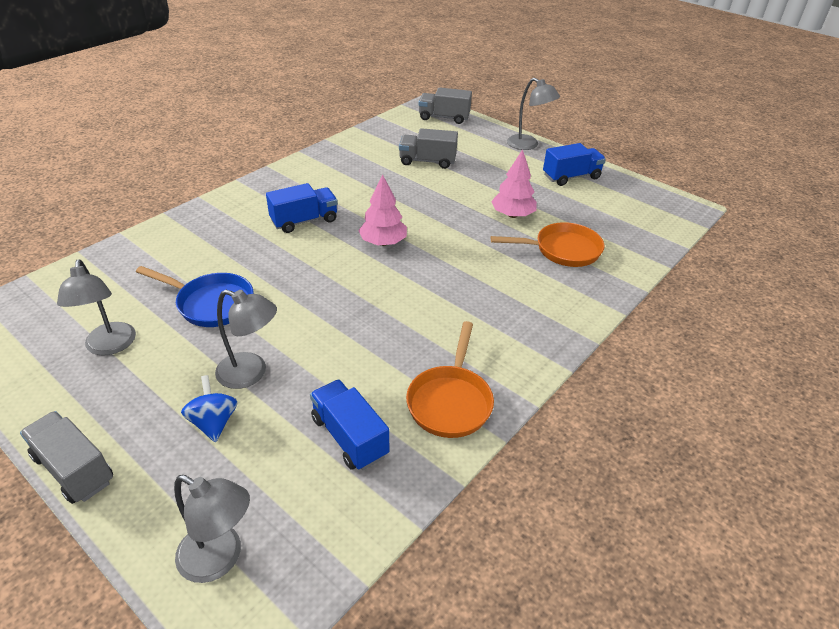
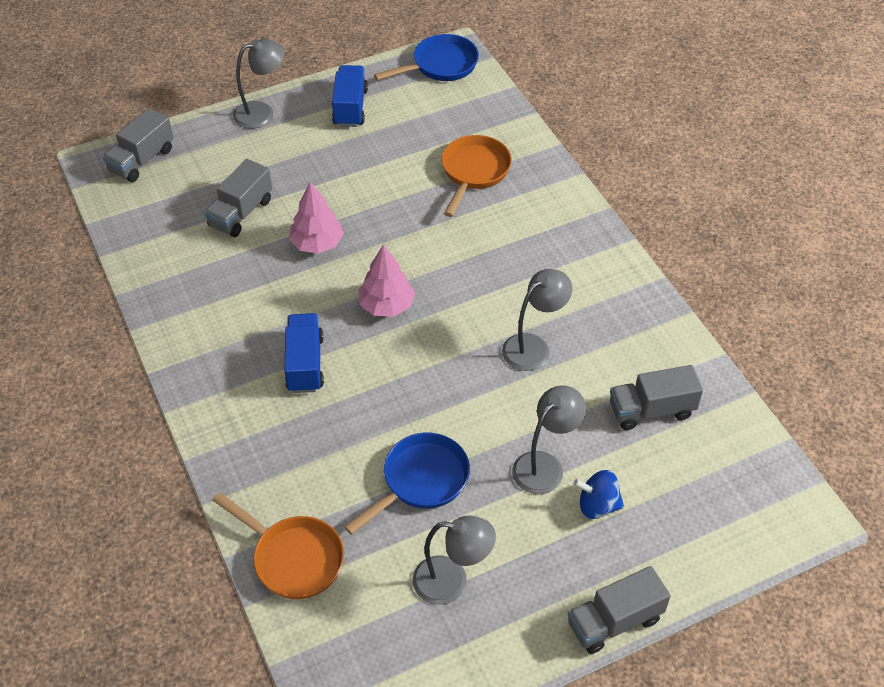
camera: 65 degrees left, 10 degrees up
grey lamp [174,475,250,583] -> grey lamp moved to [502,269,572,371]
blue truck [310,380,389,470] -> grey truck [610,365,703,430]
orange pan [406,321,494,438] -> orange pan moved to [212,492,344,599]
pink tree [491,149,537,218] -> pink tree moved to [289,182,344,254]
none -> blue pan [374,34,479,81]

